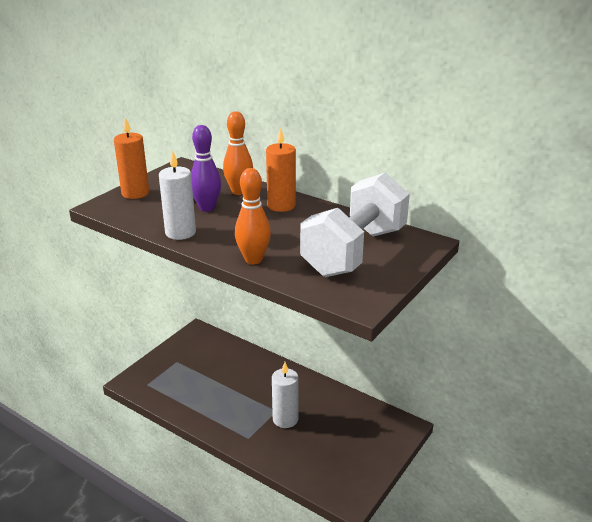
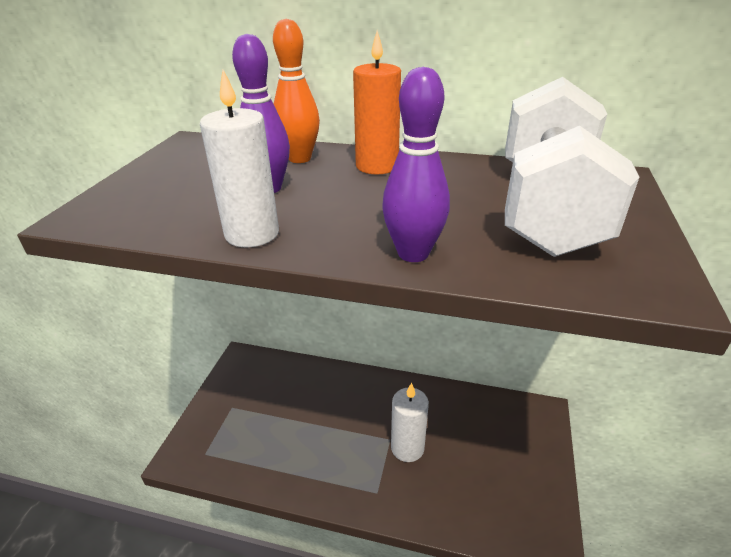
camera: 20 degrees left, 5 degrees up
orange candle [114,117,149,199] -> none
orange bowling pin [235,168,271,264] -> purple bowling pin [382,67,450,262]

